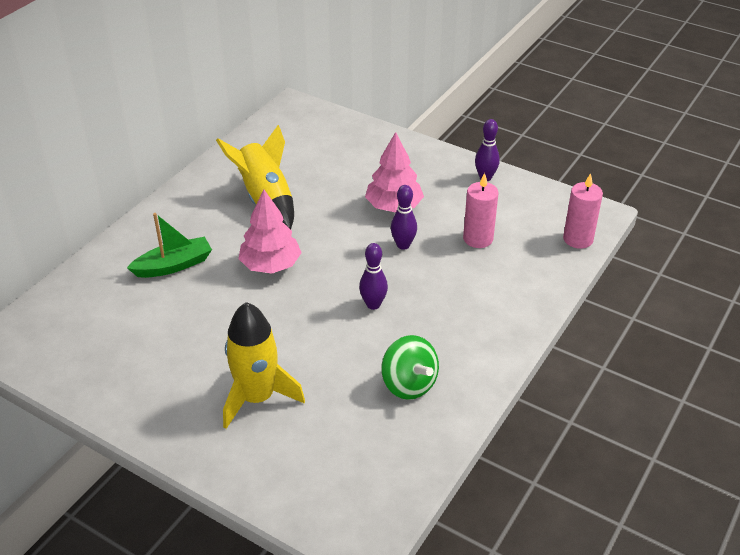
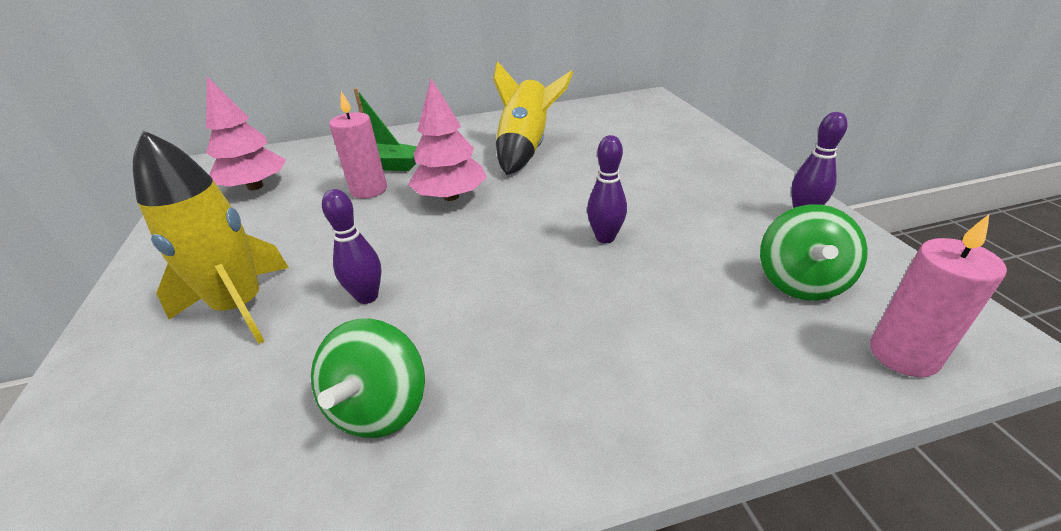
camera: 45 degrees right, 5 degrees down
purple bowling pin [359,243,388,310] -> purple bowling pin moved to [322,189,381,304]
pink tree [365,132,424,213] -> pink tree moved to [206,77,286,190]
pink candle [463,173,499,248] -> pink candle moved to [329,91,387,199]
none -> green spinning top [760,204,868,301]

